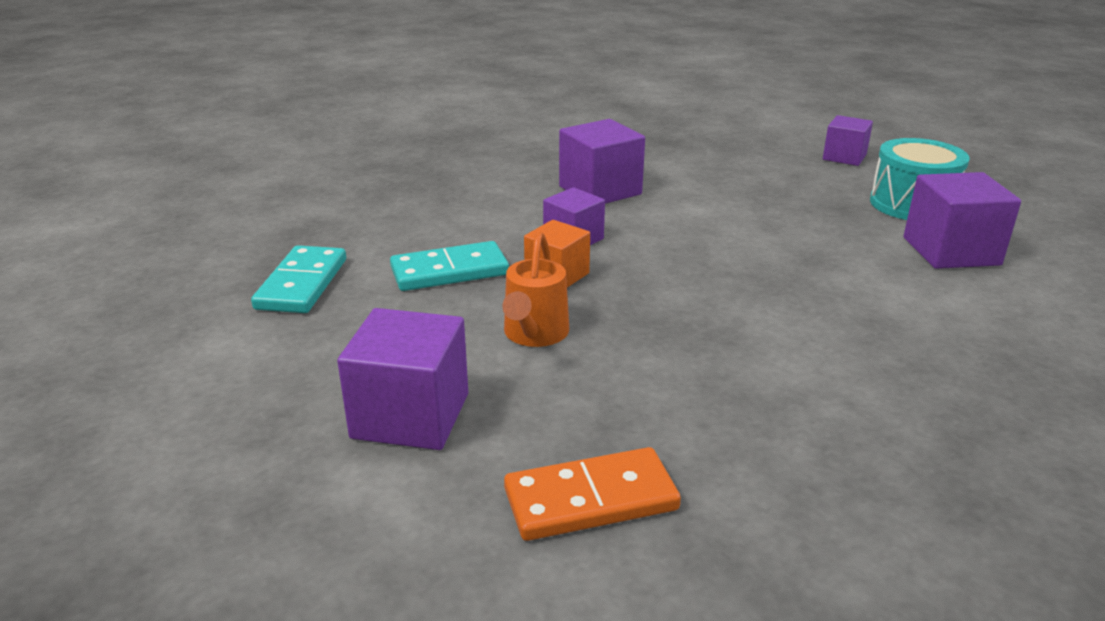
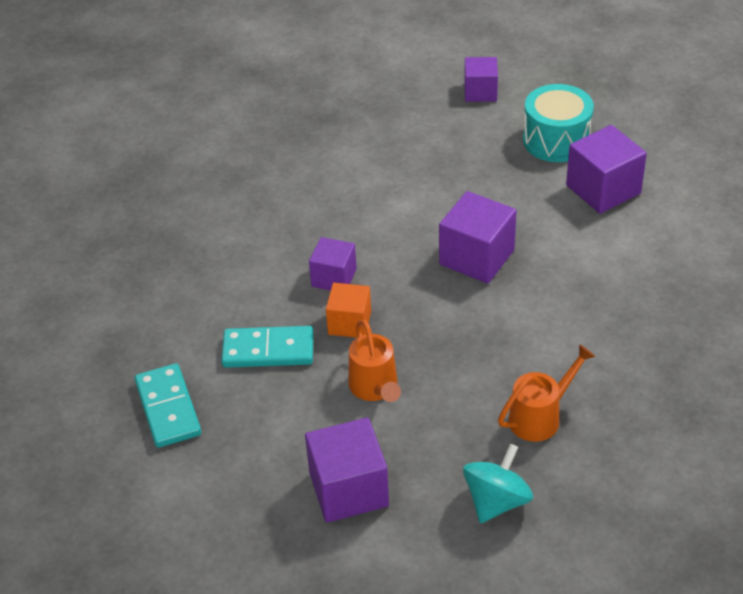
camera: 25 degrees left, 15 degrees up
turquoise domino [390,241,509,291] -> turquoise domino turned 45 degrees clockwise [221,326,314,368]
orange domino [504,447,681,541] -> turquoise spinning top [463,444,533,523]
purple cube [559,119,645,204] -> purple cube moved to [439,191,517,284]
none -> orange watering can [498,344,596,442]

